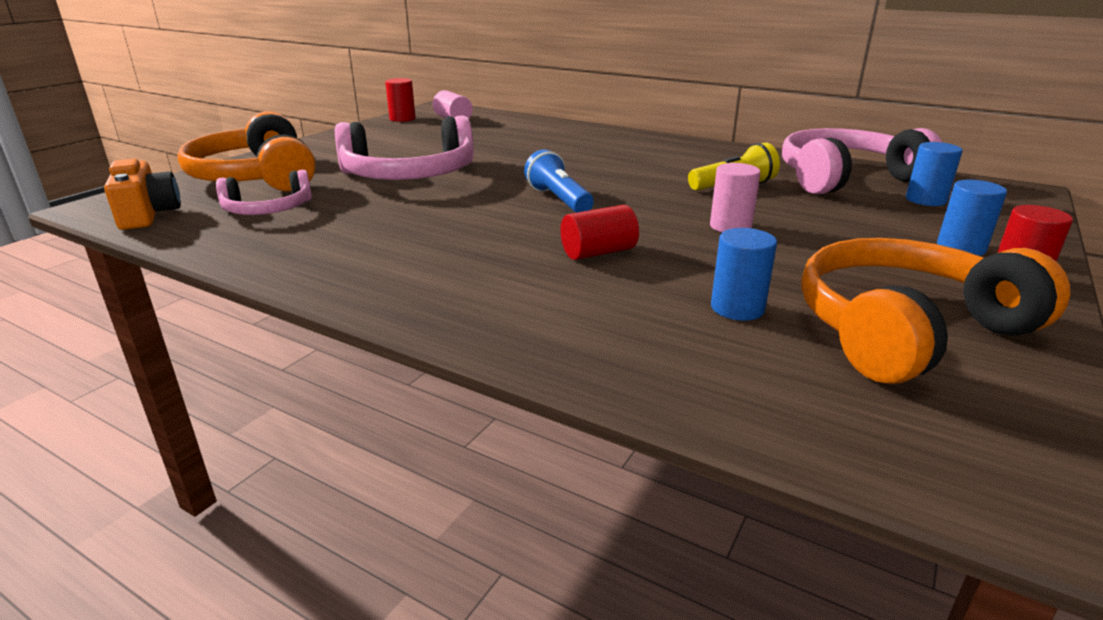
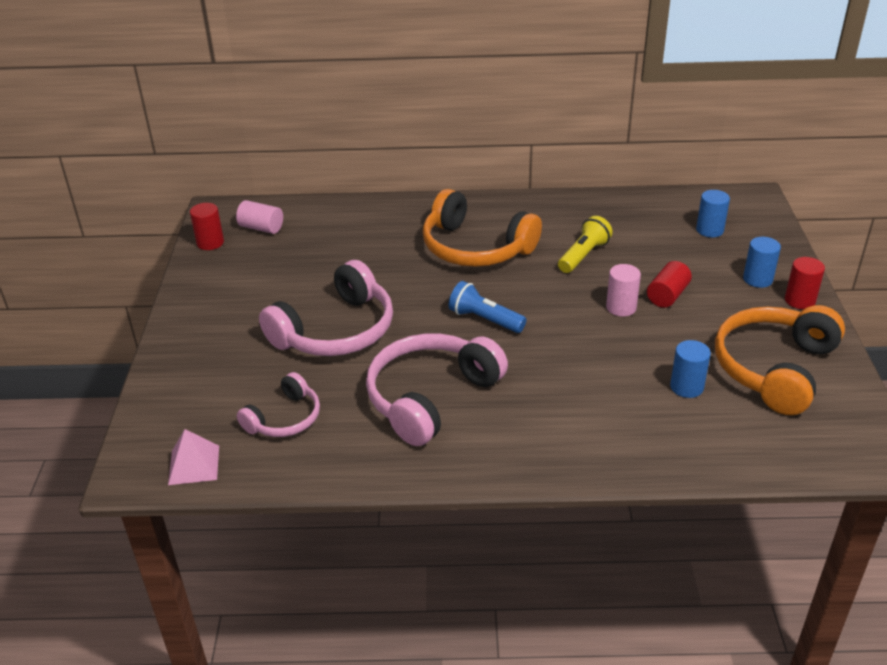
camera: 30 degrees left, 10 degrees up
orange camera [104,159,181,230] -> pink pyramid [168,429,219,485]
orange headphones [177,111,316,191] -> orange headphones moved to [423,189,542,267]
red cylinder [561,205,639,260] -> red cylinder moved to [647,261,692,308]
pink headphones [782,128,942,195] -> pink headphones moved to [366,334,508,446]

